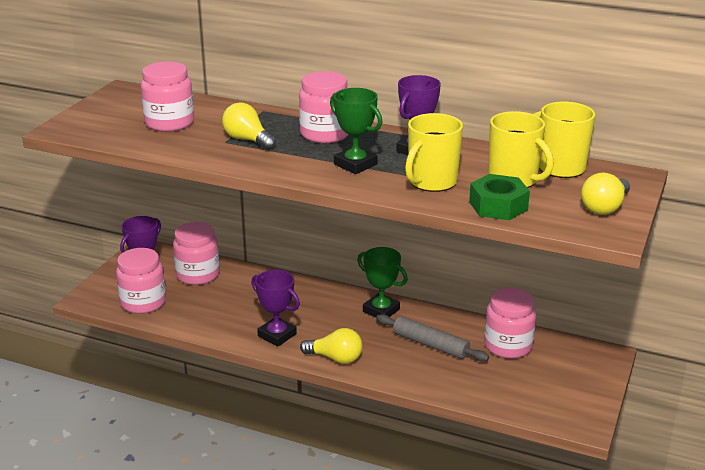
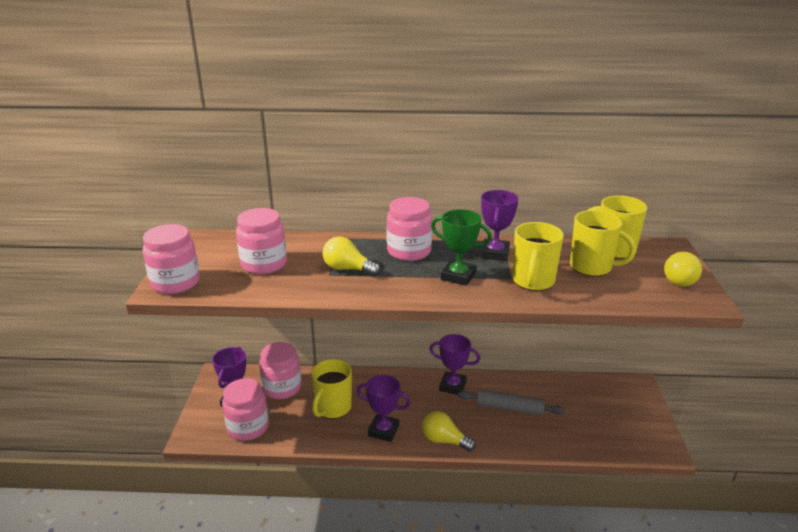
camera: 20 degrees left, 0 degrees up
yellow light bulb [300,328,363,364] -> yellow light bulb turned 150 degrees counterclockwise [422,411,476,451]
green trophy [357,247,408,317] -> purple trophy [429,334,480,395]
green nut [469,174,530,220] -> none
pink jar [484,288,536,359] -> pink jar moved to [143,224,200,294]
none -> yellow mug [312,359,352,419]

